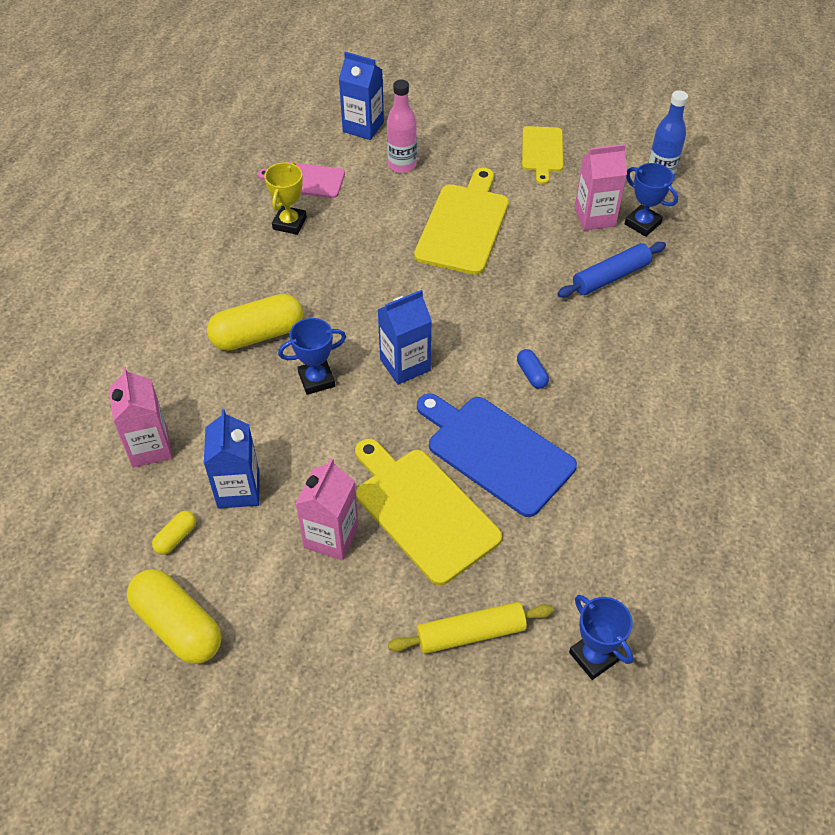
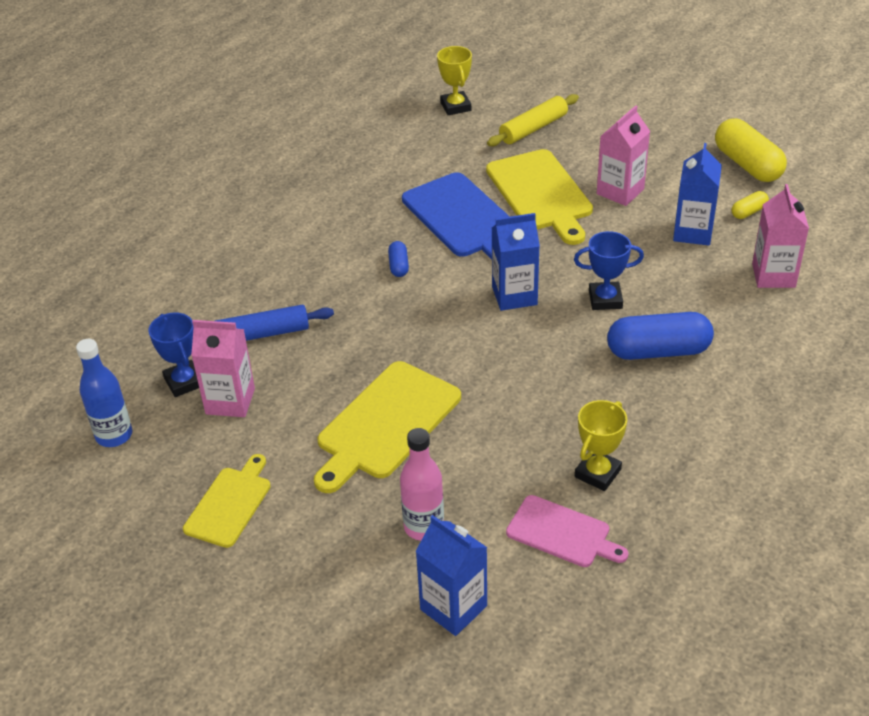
camera: 160 degrees left, 10 degrees down
yellow capsule [207,294,303,351] -> blue capsule [607,312,714,360]
yellow rolling pin [388,602,554,654] -> yellow rolling pin turned 45 degrees counterclockwise [487,94,579,146]
blue trophy [569,595,633,680] -> yellow trophy [437,46,472,115]

